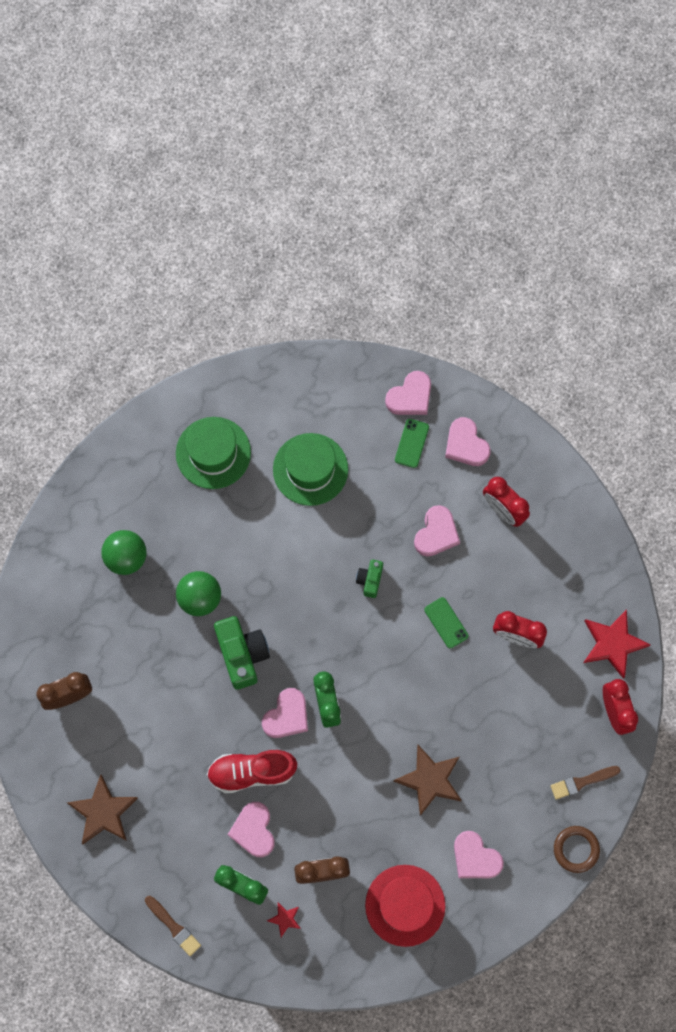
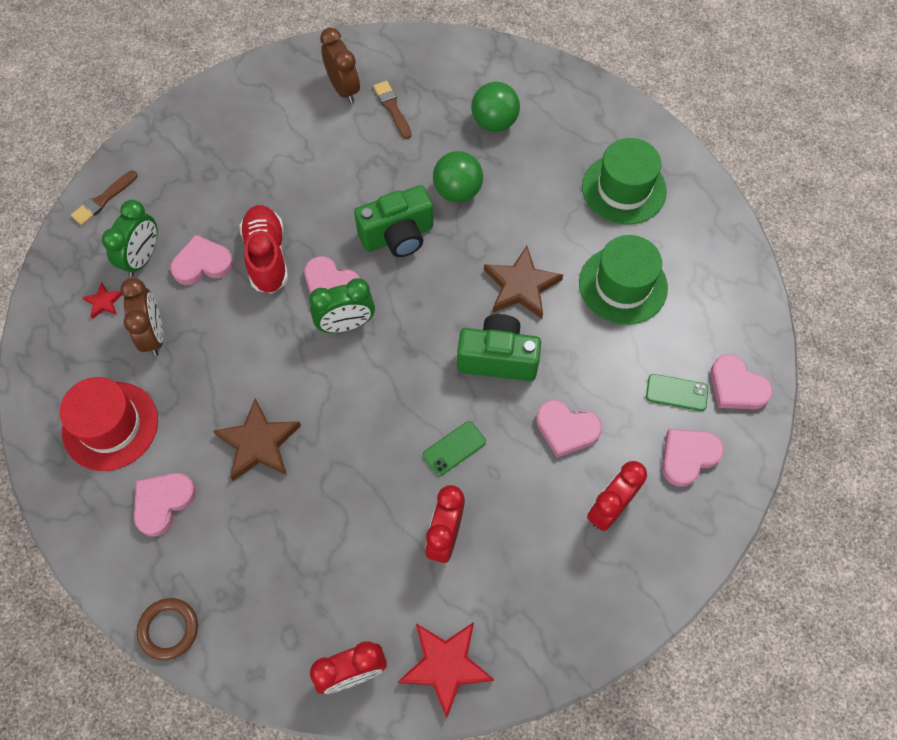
camera: 85 degrees right, 10 degrees down
brown star [67,774,138,844] -> brown star moved to [484,246,563,319]
green camera [356,560,383,598] -> green camera [457,314,541,381], size x1.88
brown brush [551,766,620,800] -> brown brush moved to [373,81,412,139]

